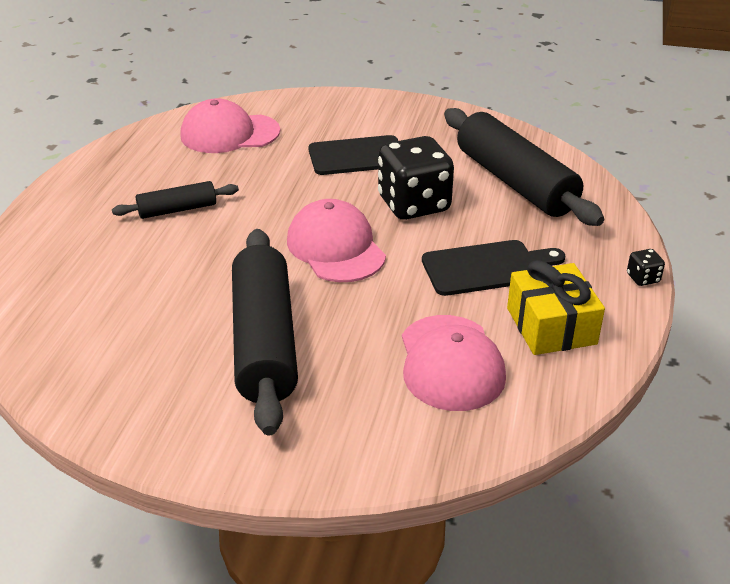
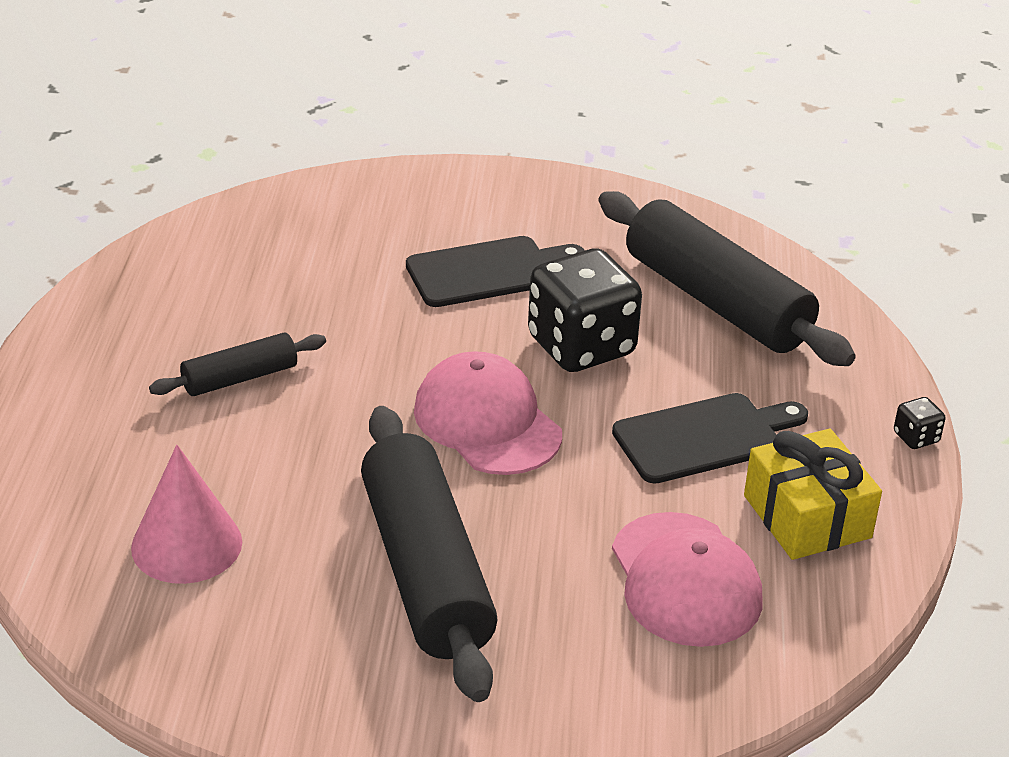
camera: 10 degrees left, 0 degrees up
pink cap [180,98,280,153] -> none
none -> pink cone [131,445,242,584]

